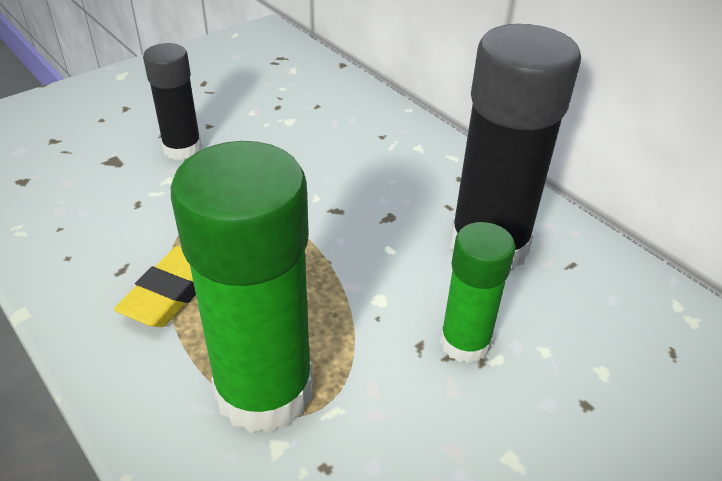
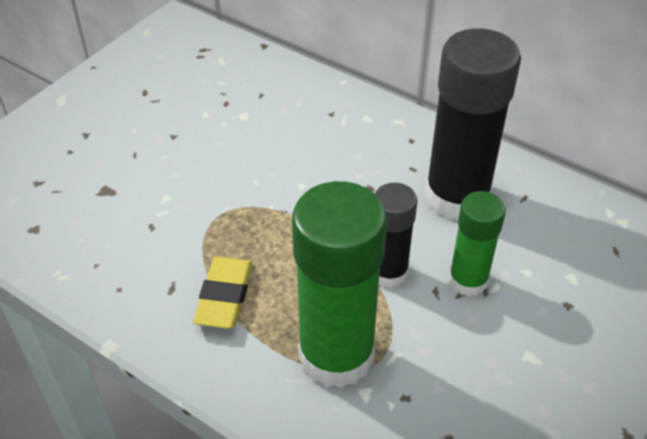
camera: 15 degrees left, 5 degrees up
black glue stick [143,43,202,160] -> black glue stick moved to [375,183,418,288]

